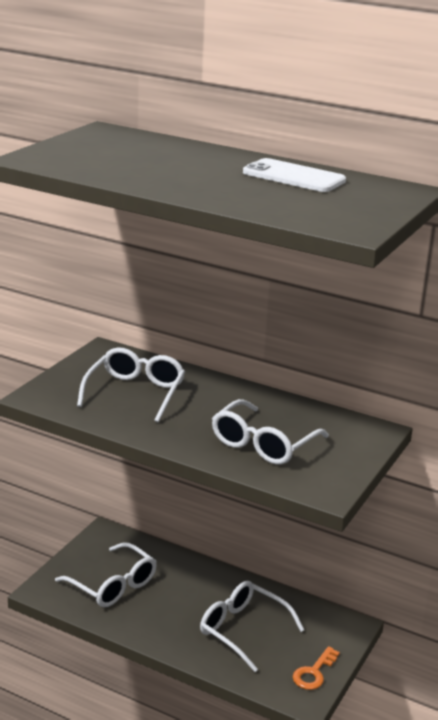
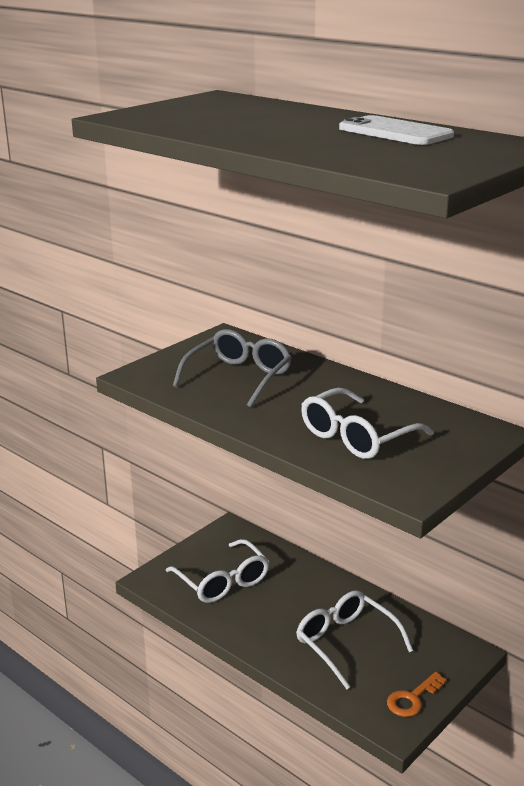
camera: 15 degrees right, 0 degrees up
white glasses [77,347,185,422] -> grey glasses [173,329,292,408]

